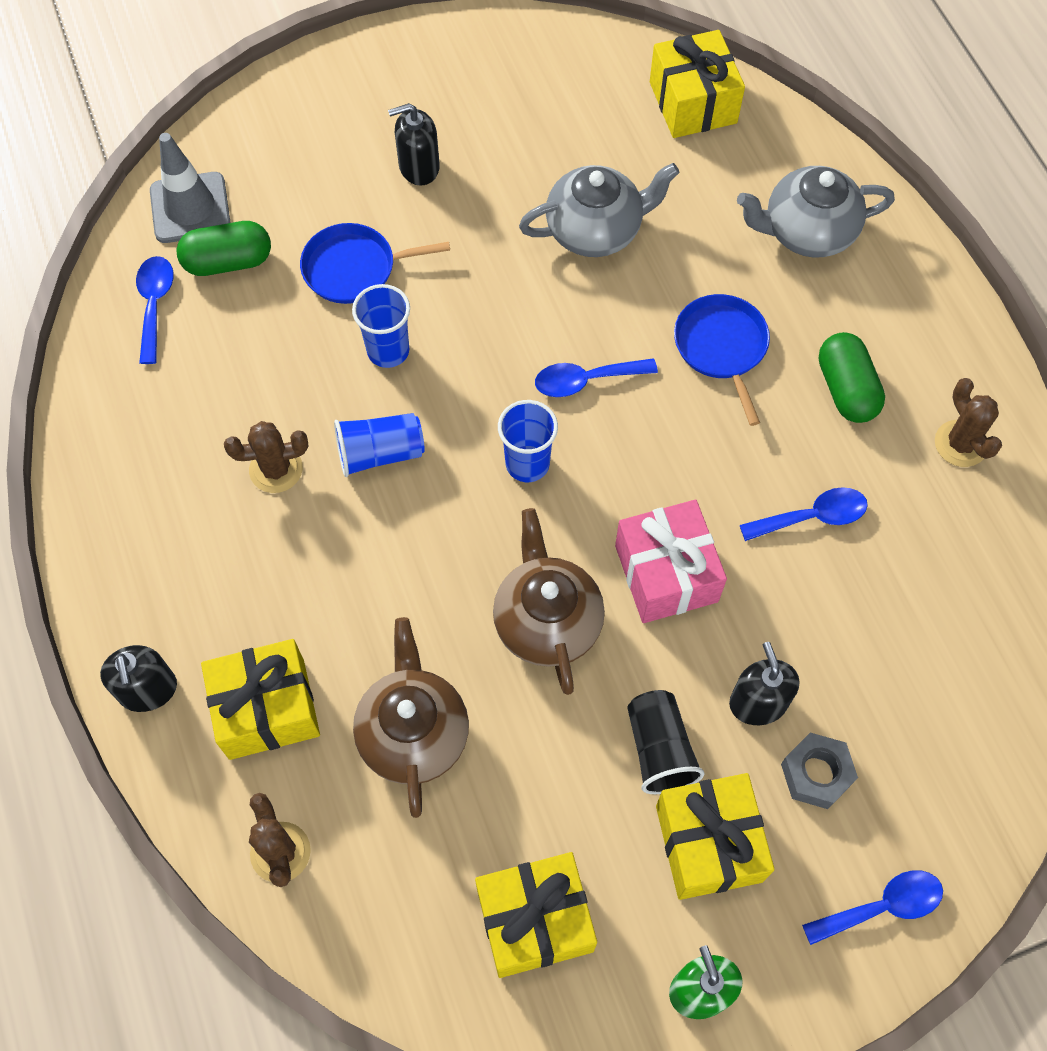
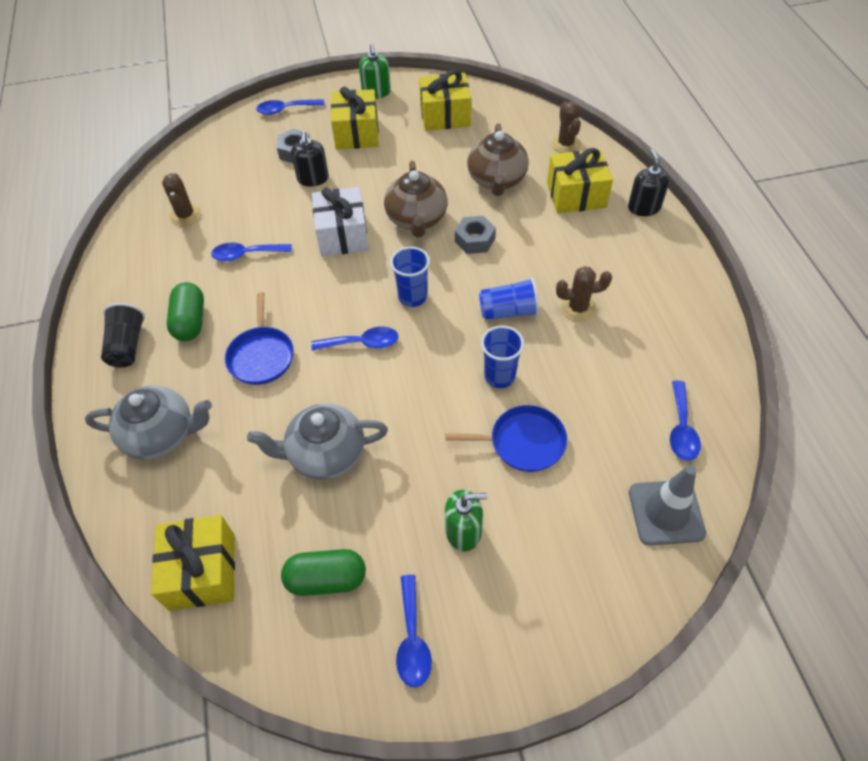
camera: 170 degrees left, 10 degrees down
green capsule [176,221,271,276] -> green capsule moved to [281,549,366,596]
black soap dispenser [388,103,440,186] -> green soap dispenser [445,490,487,551]
pink gift [615,500,727,623] -> white gift [312,187,369,257]
black cup [627,690,705,794] -> black cup moved to [101,303,145,368]
brown cactus [935,378,1002,467] -> brown cactus moved to [162,172,201,226]
none -> blue spoon [396,575,432,687]
none -> grey nut [455,216,496,254]

